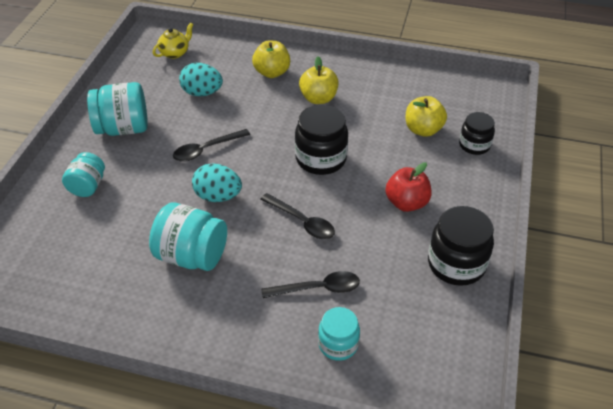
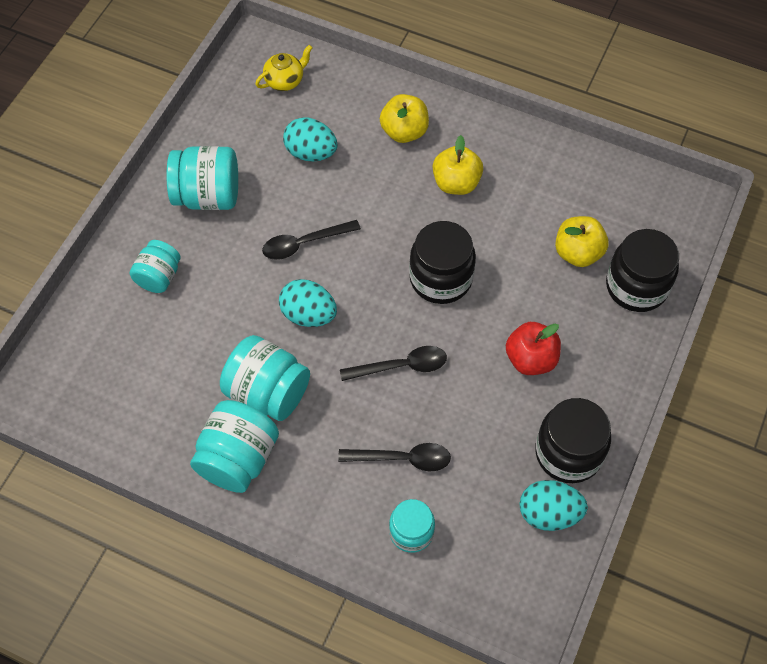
camera: 10 degrees right, 15 degrees up
black spoon [261,193,335,239] -> black spoon turned 60 degrees counterclockwise [340,346,447,381]
black jar [459,112,495,155] -> black jar [606,229,679,312], size x1.59
none -> turquoise jar [190,400,279,493]
none -> turquoise egg [519,480,588,531]

